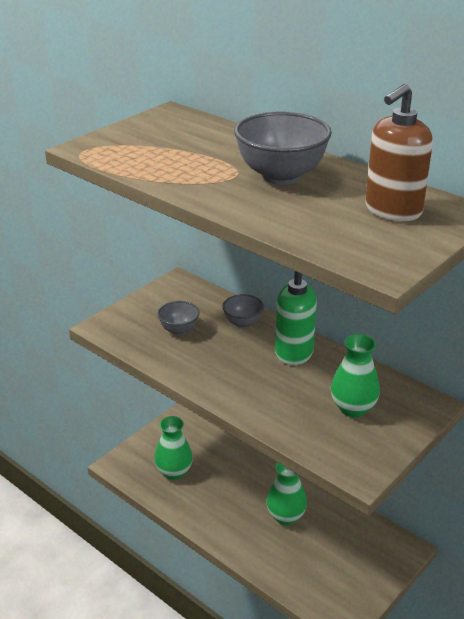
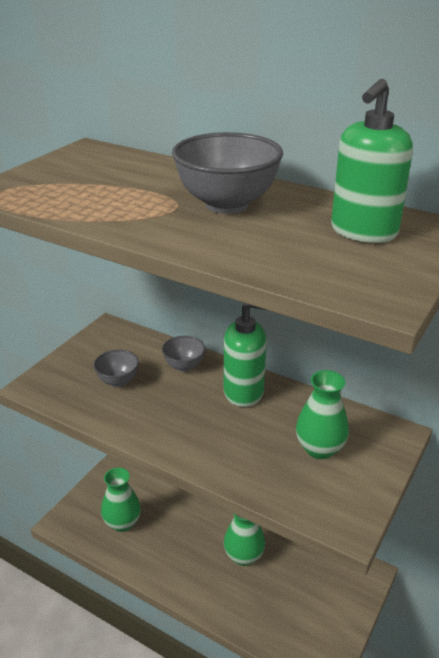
camera: 10 degrees left, 0 degrees up
brown soap dispenser [365,84,433,221] -> green soap dispenser [331,79,413,243]

